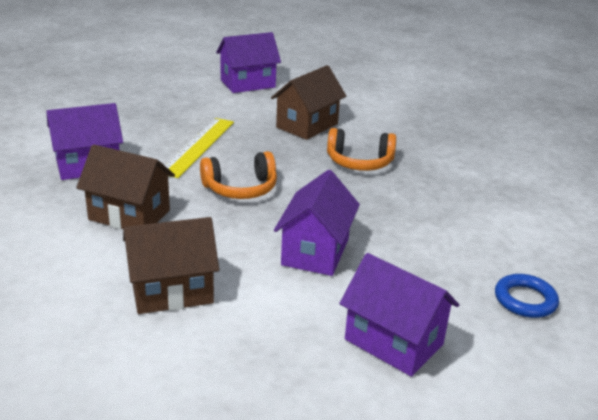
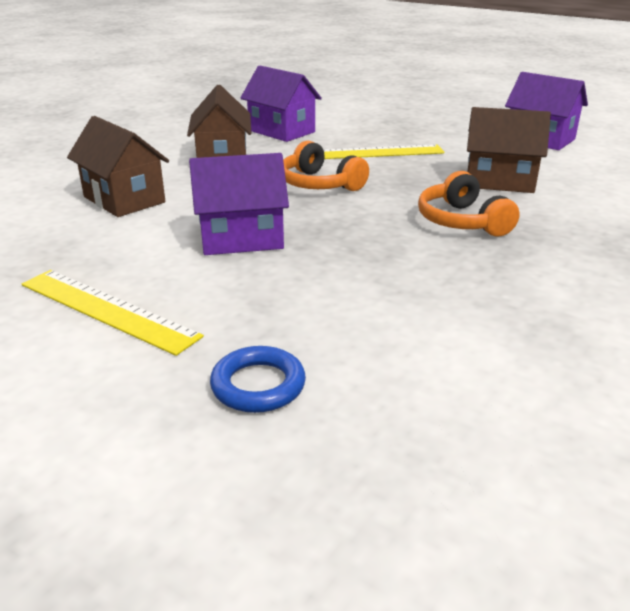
camera: 65 degrees right, 0 degrees up
purple house [339,253,459,377] -> yellow ruler [22,270,204,356]

